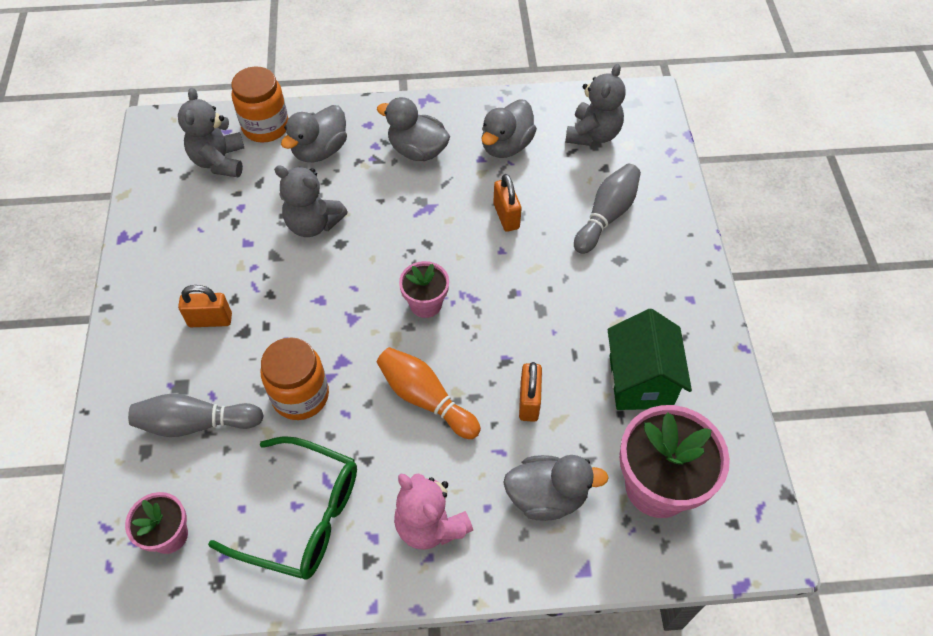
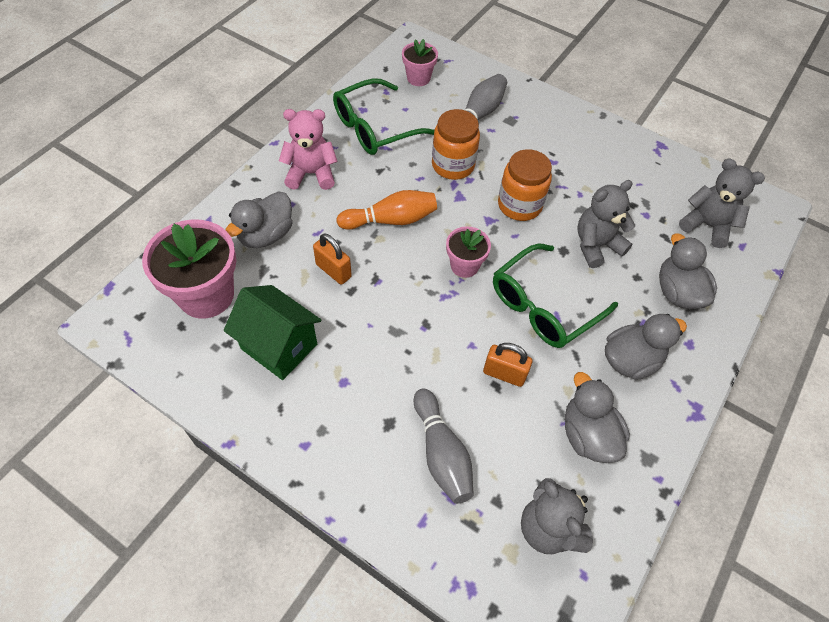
camera: 125 degrees right, 0 degrees up
orange padlock [178,285,232,327] -> none
orange jar [231,66,289,142] -> orange jar moved to [498,149,552,221]
none -> green glasses [493,244,618,348]

